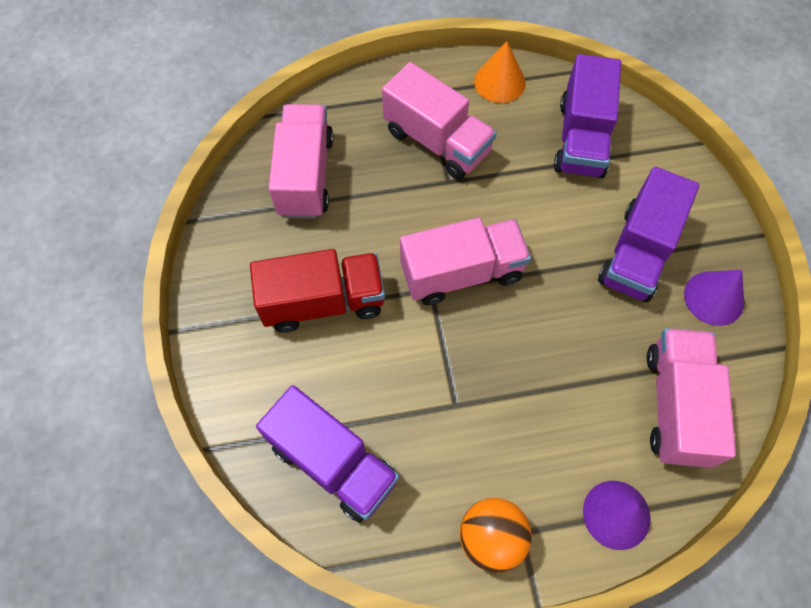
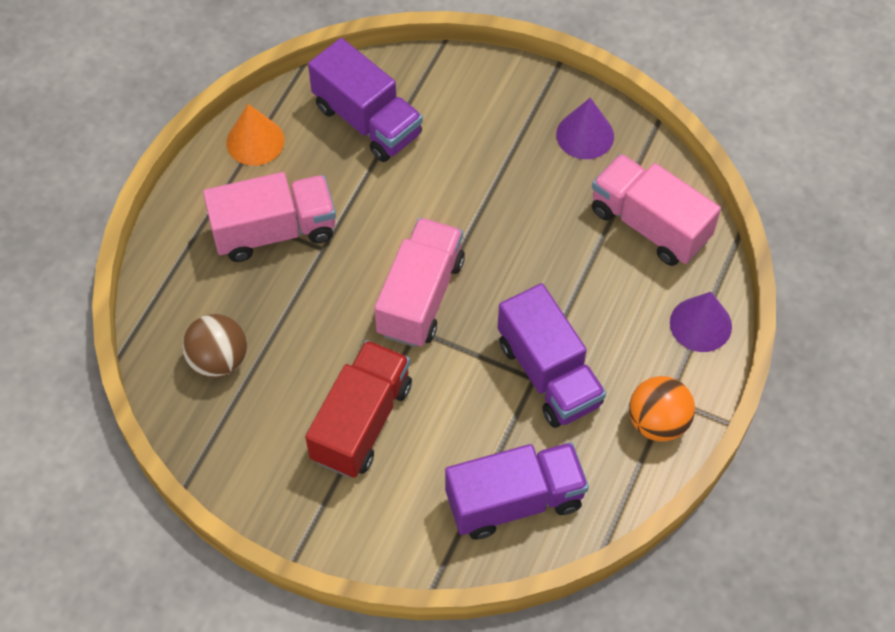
camera: 55 degrees left, 5 degrees down
pink truck [269,104,334,219] -> brown ball [182,314,247,378]
purple truck [598,167,700,302] -> purple truck moved to [498,283,606,428]

